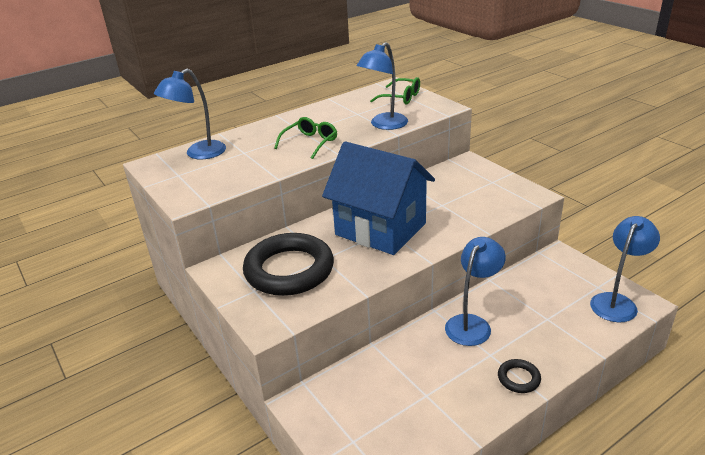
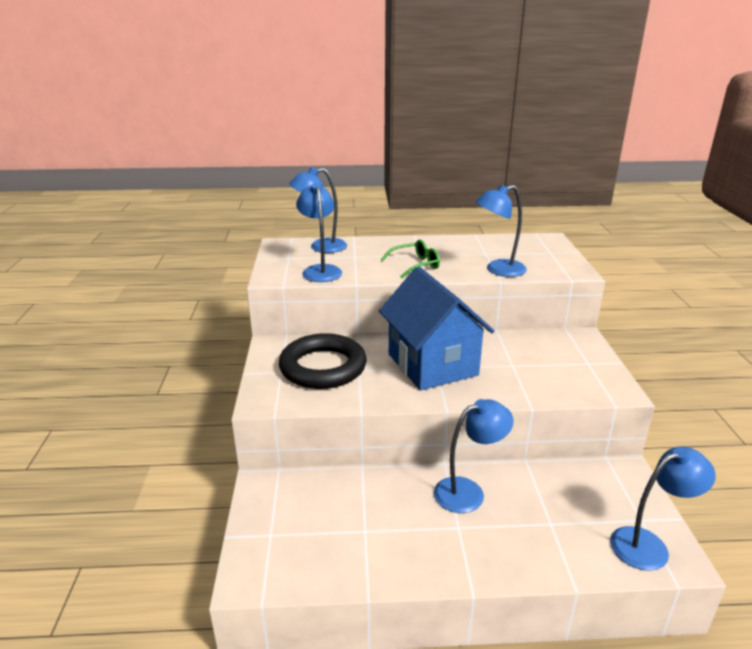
camera: 30 degrees right, 5 degrees down
green glasses [370,77,420,104] -> none
black ring [498,359,541,393] -> none
none -> blue lamp [296,183,342,282]

